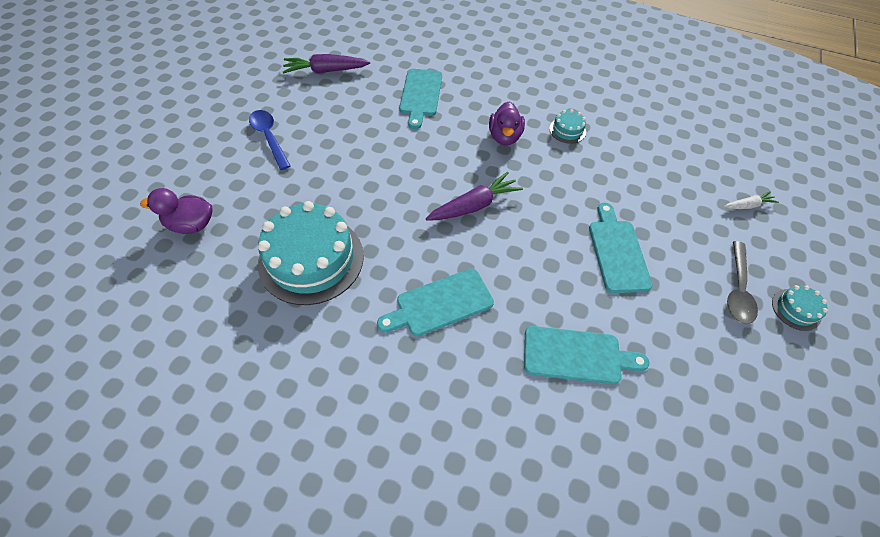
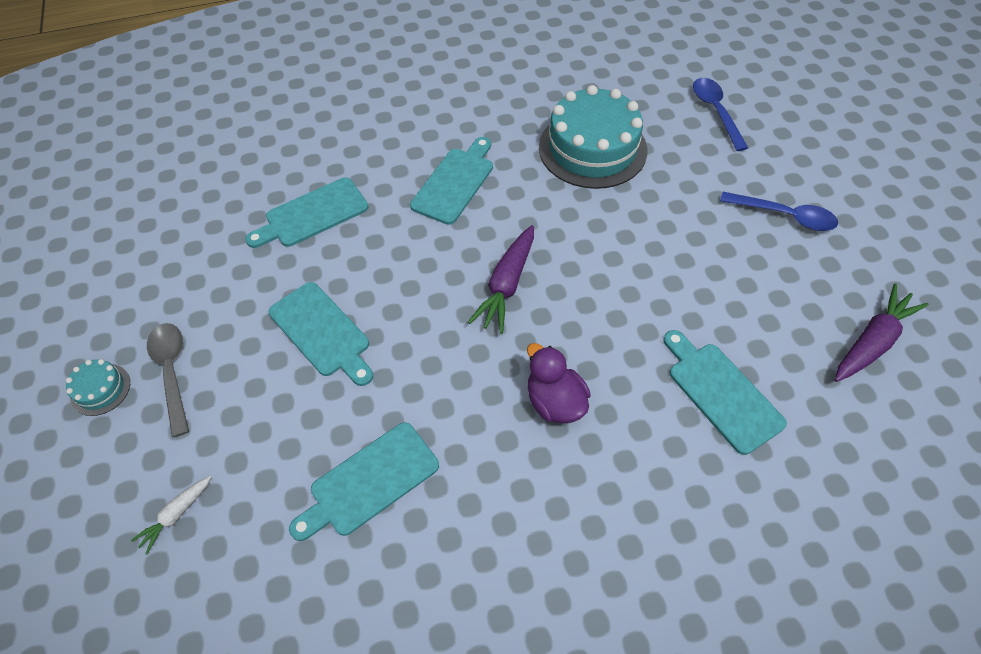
camera: 145 degrees right, 0 degrees up
purple duck [140,188,213,234] -> blue spoon [693,78,748,151]
turquoise cake [549,109,586,144] -> none
none -> turquoise cutting board [289,422,439,541]

